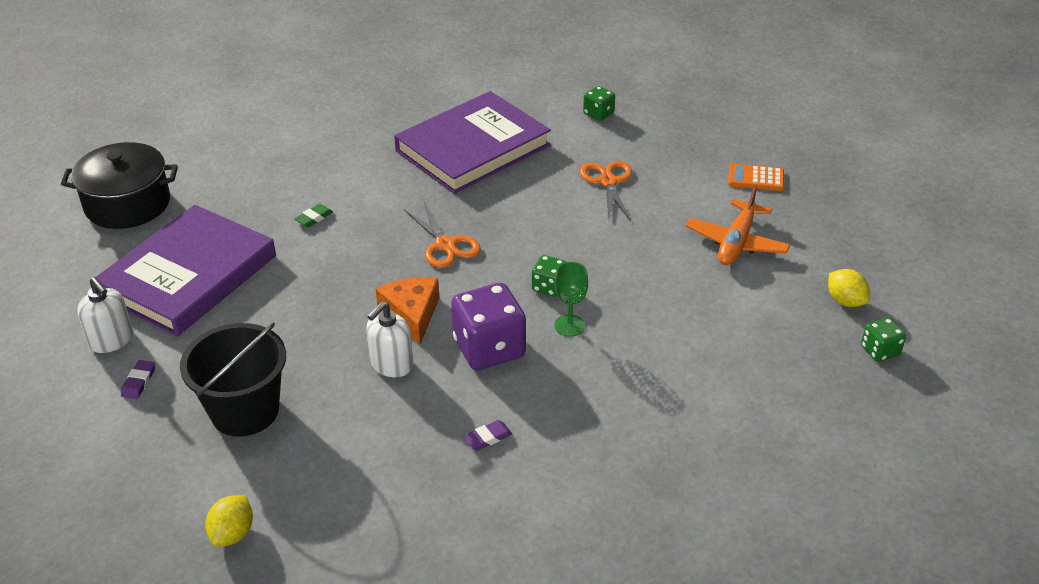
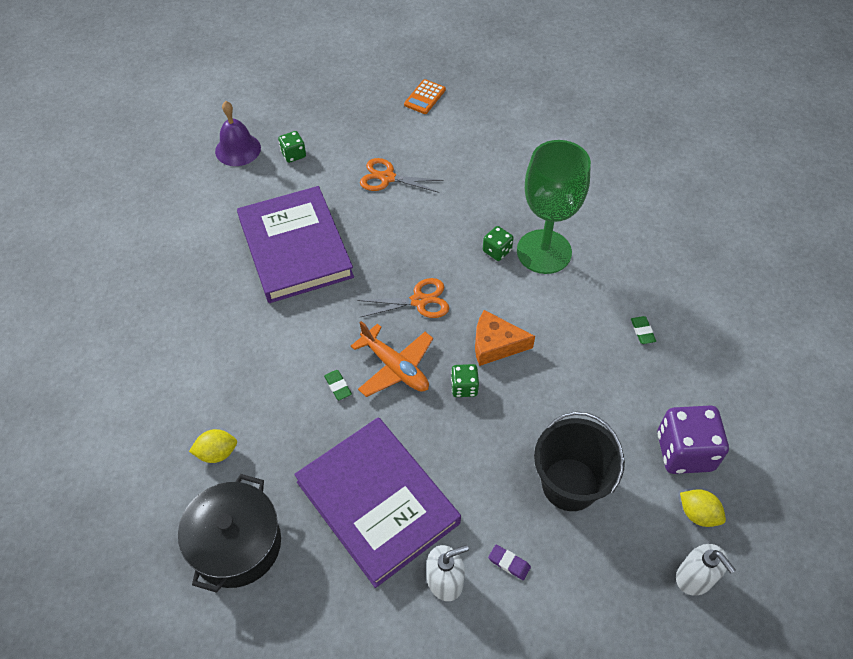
camera: 70 degrees left, 15 degrees up
white soap dispenser [367,302,413,377] -> white soap dispenser moved to [676,544,735,596]
purple dice [451,283,526,370] -> purple dice moved to [657,405,729,474]
purple eraser [463,420,512,450] -> green eraser [631,316,656,344]
green goblet [554,262,588,337] -> green goblet [517,140,591,274], size x2.33
orange plane [686,185,790,265] -> orange plane moved to [351,321,433,397]
yellow lemon [828,269,870,307] -> yellow lemon moved to [189,429,237,463]
green dice [861,317,906,362] -> green dice moved to [451,364,479,397]
none -> purple bell [215,101,261,166]

